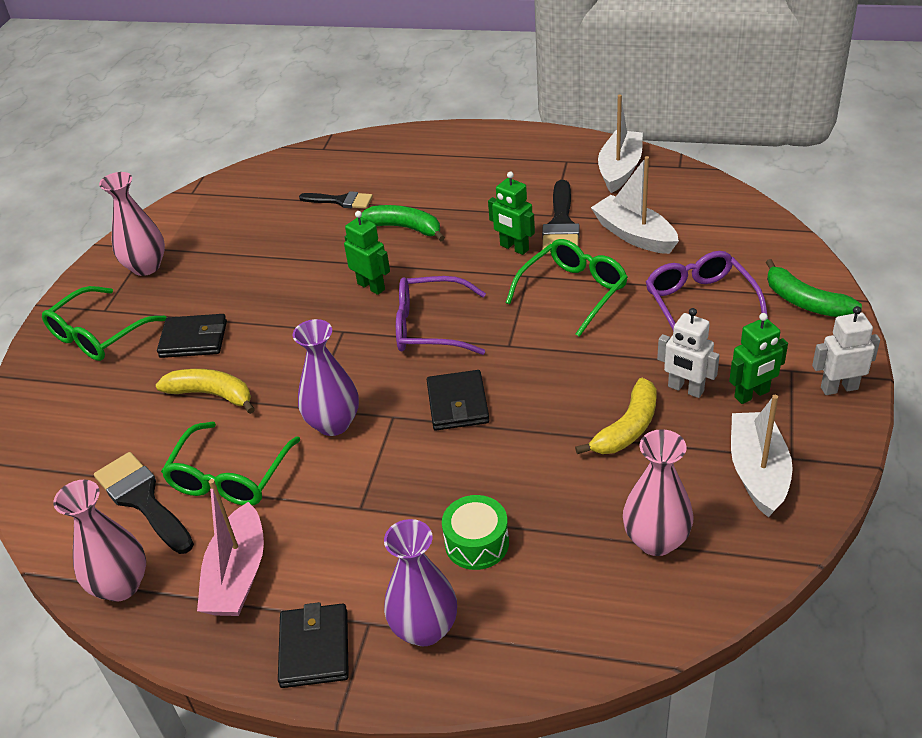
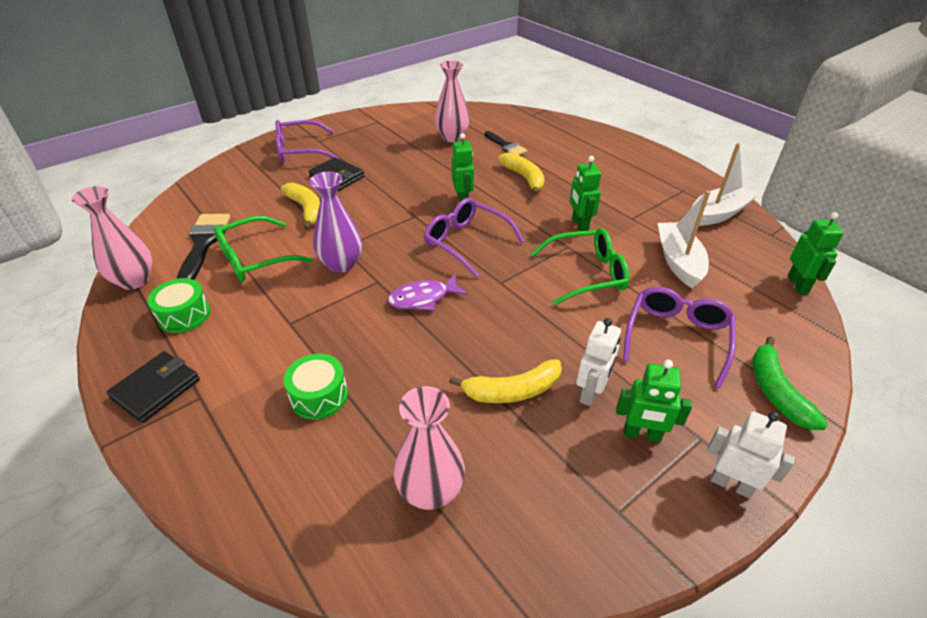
camera: 35 degrees right, 0 degrees up
green glasses [42,286,167,361] -> purple glasses [275,120,339,163]
pink vase [99,172,165,276] -> pink vase moved to [434,61,470,142]
pink boat [197,479,264,616] -> green drum [147,278,210,333]
green banana [361,205,445,241] -> yellow banana [498,153,545,195]
purple vase [384,519,457,646] -> none
black wallet [426,370,489,431] -> purple fish [388,274,467,311]
black brush [542,180,579,254] -> none
white robot [657,308,720,398] -> white robot turned 135 degrees counterclockwise [576,318,621,406]
white boat [731,395,793,518] -> none
none -> green robot [787,212,844,294]

